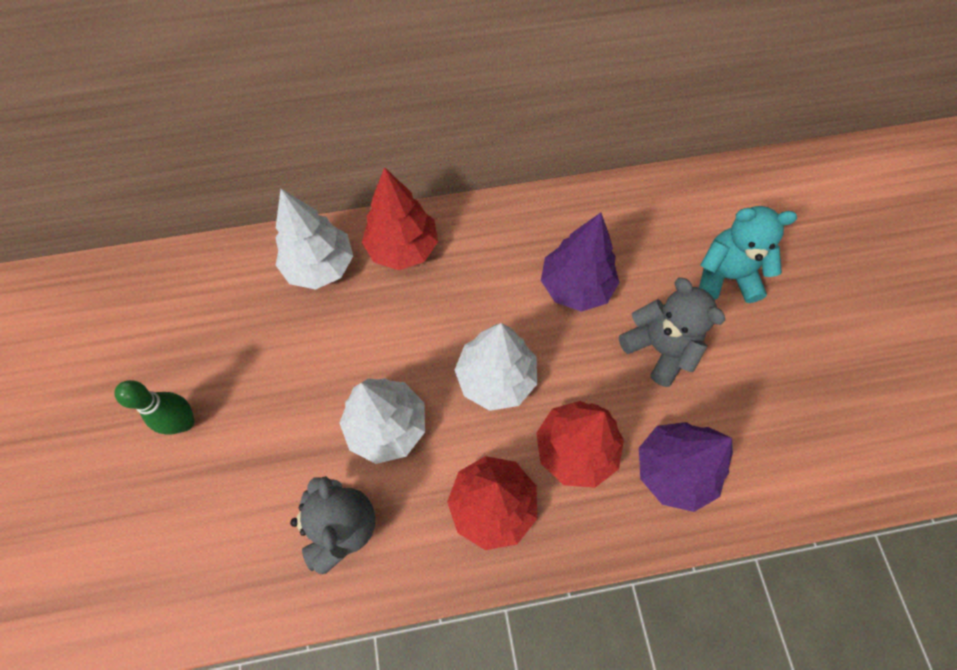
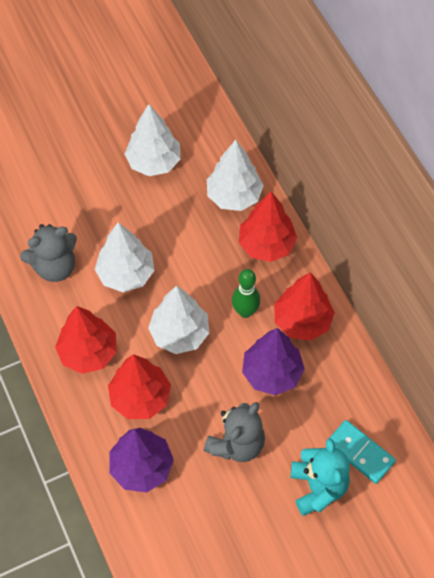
camera: 75 degrees right, 5 degrees down
green bowling pin [114,380,195,435] -> green bowling pin moved to [232,269,260,318]
none -> white tree [125,104,181,176]
none -> red tree [274,272,335,341]
none -> turquoise domino [329,420,396,484]

